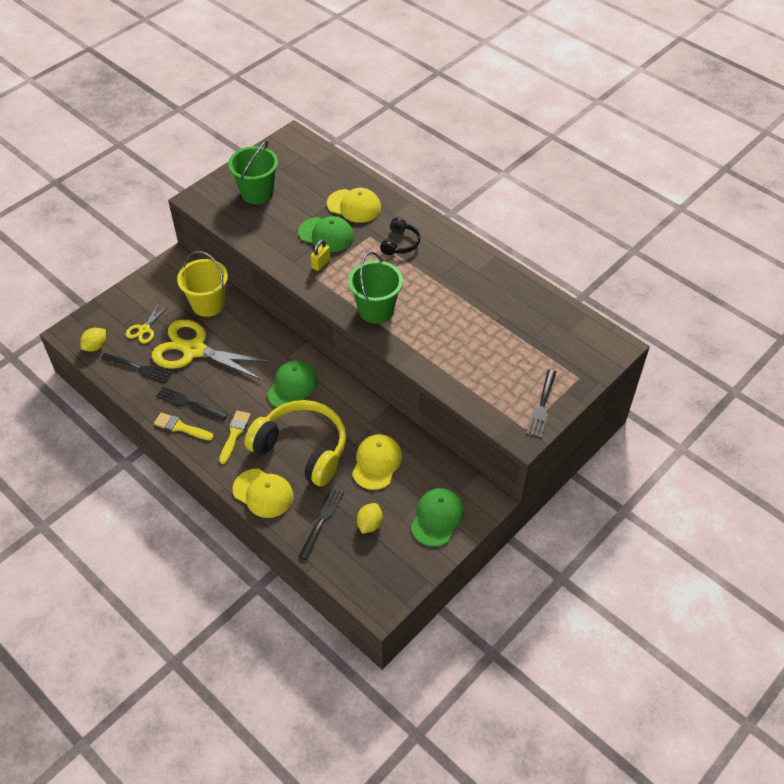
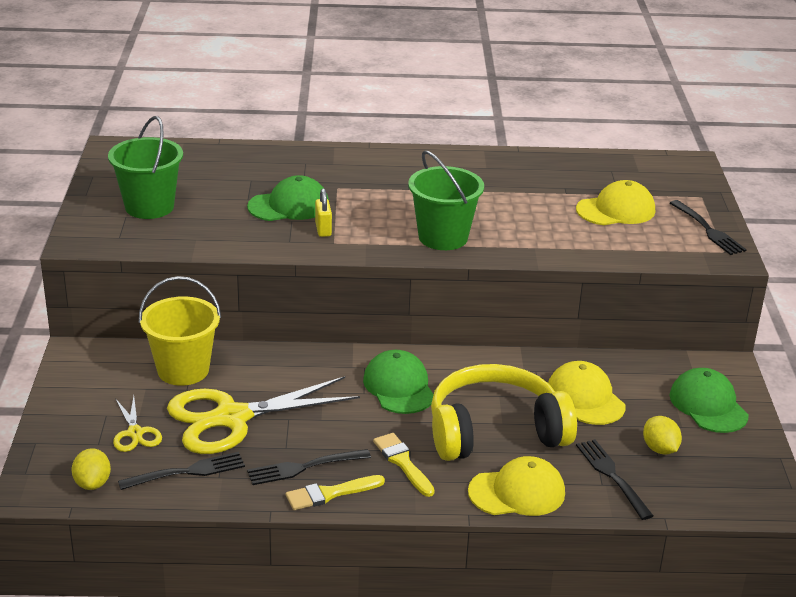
camera: 45 degrees left, 20 degrees down
yellow cap [327,188,381,223] -> yellow cap moved to [576,180,655,225]
black headphones [380,218,420,255] -> none

